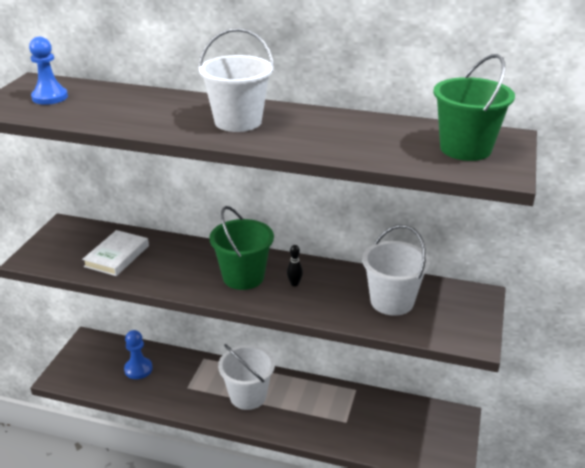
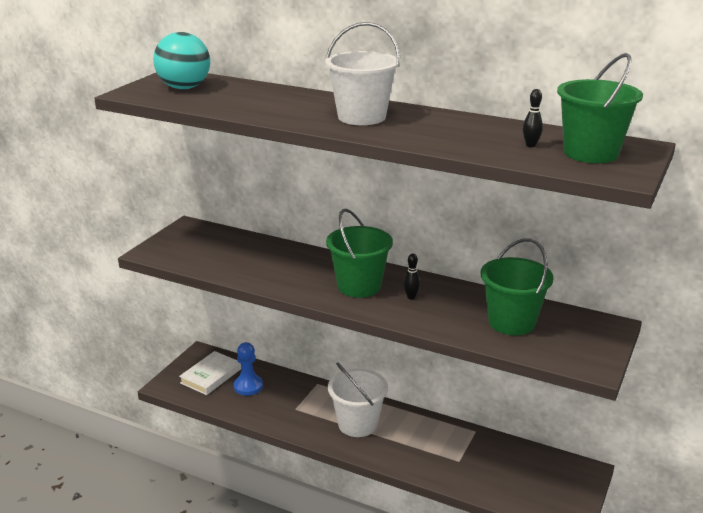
camera: 10 degrees right, 5 degrees down
blue pawn [29,37,68,105] -> turquoise ball [153,32,210,89]
white book [82,230,149,276] -> white book moved to [179,351,241,395]
white bucket [362,225,430,316] -> green bucket [480,238,554,335]
none -> black bowling pin [523,89,543,147]

